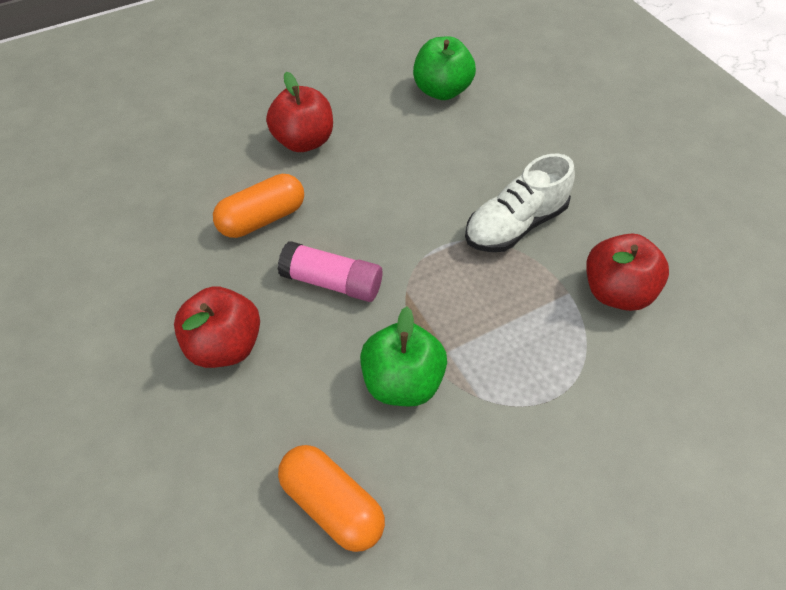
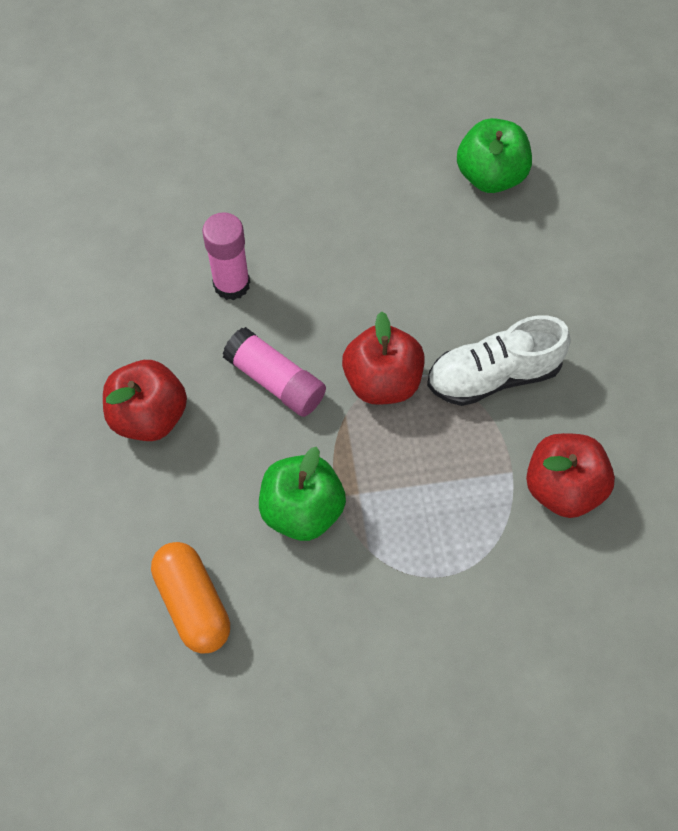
camera: 20 degrees right, 10 degrees up
orange capsule [213,174,304,238] -> pink glue stick [202,212,250,300]
red apple [266,72,333,152] -> red apple moved to [342,311,425,405]

